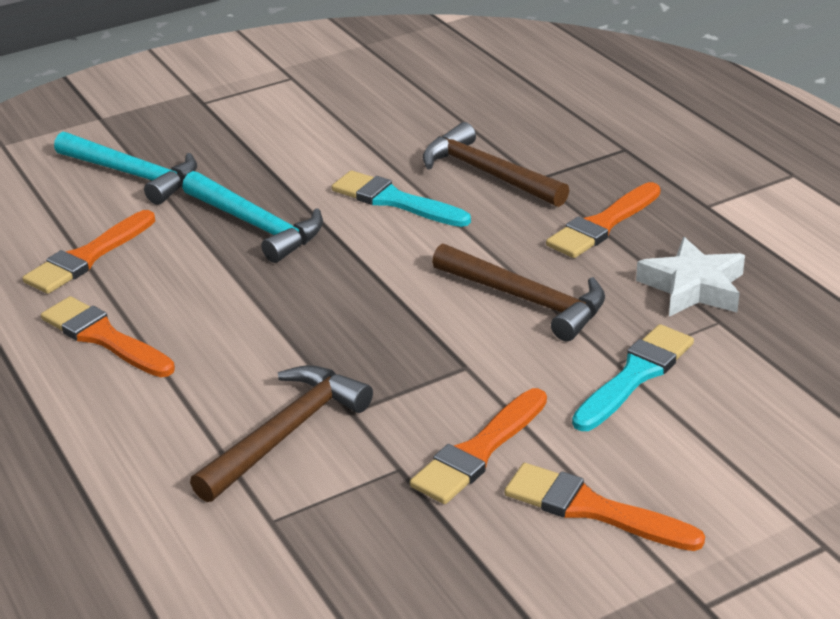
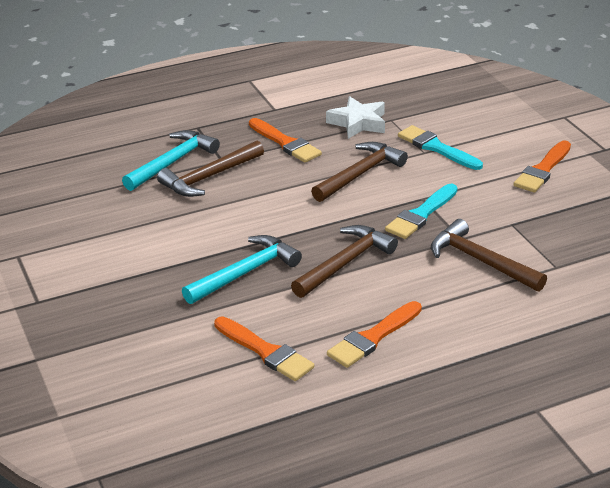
camera: 85 degrees left, 0 degrees up
turquoise hammer [54,132,197,205] -> turquoise hammer moved to [122,130,220,191]
turquoise brush [332,170,471,227] -> turquoise brush moved to [385,184,457,239]
orange brush [410,388,547,504] -> none
none -> brown hammer [291,225,398,298]

